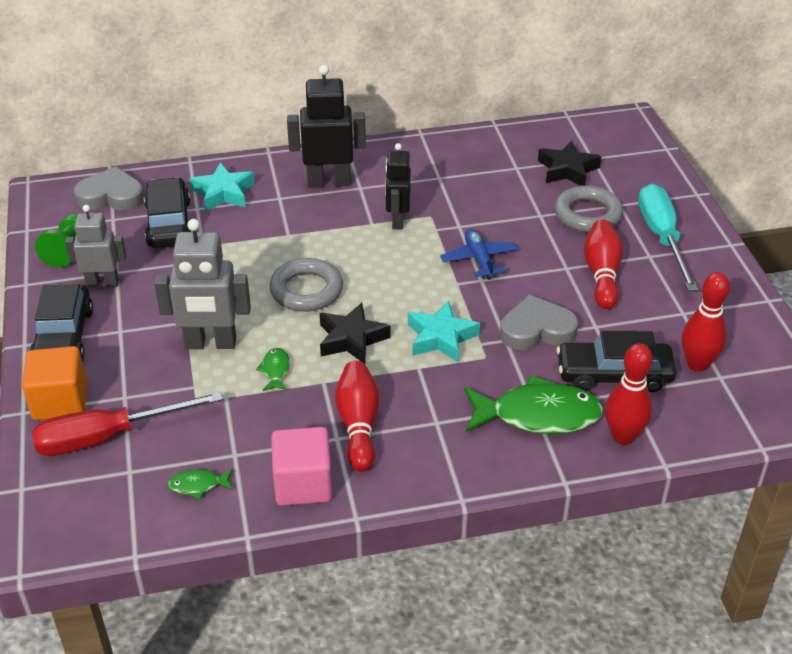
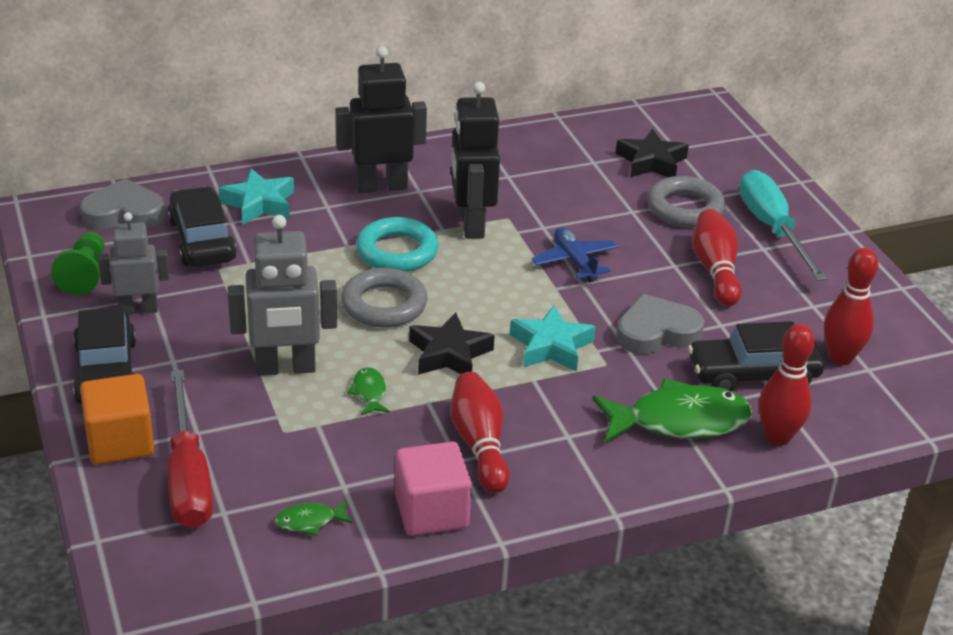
camera: 10 degrees left, 5 degrees down
red screwdriver [32,392,223,456] -> red screwdriver turned 75 degrees counterclockwise [168,370,213,528]
black robot [385,143,411,229] -> black robot [451,82,500,239], size x1.51
none -> turquoise ring [356,217,439,272]

